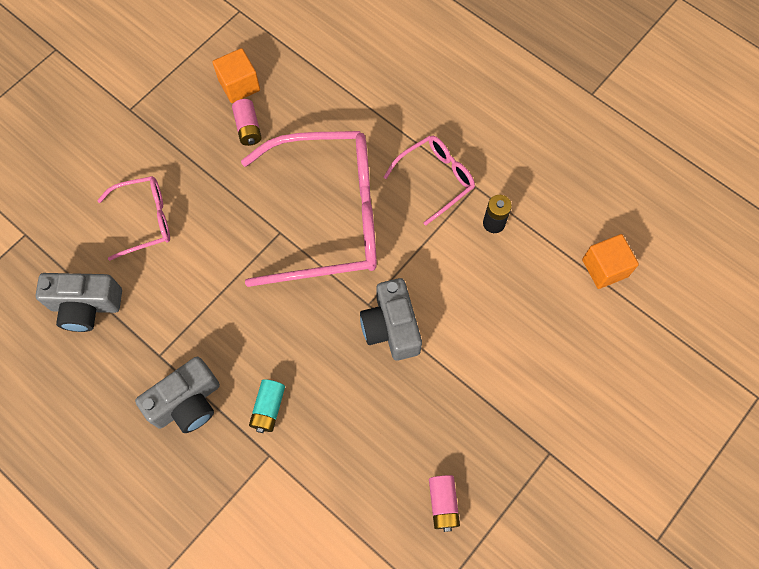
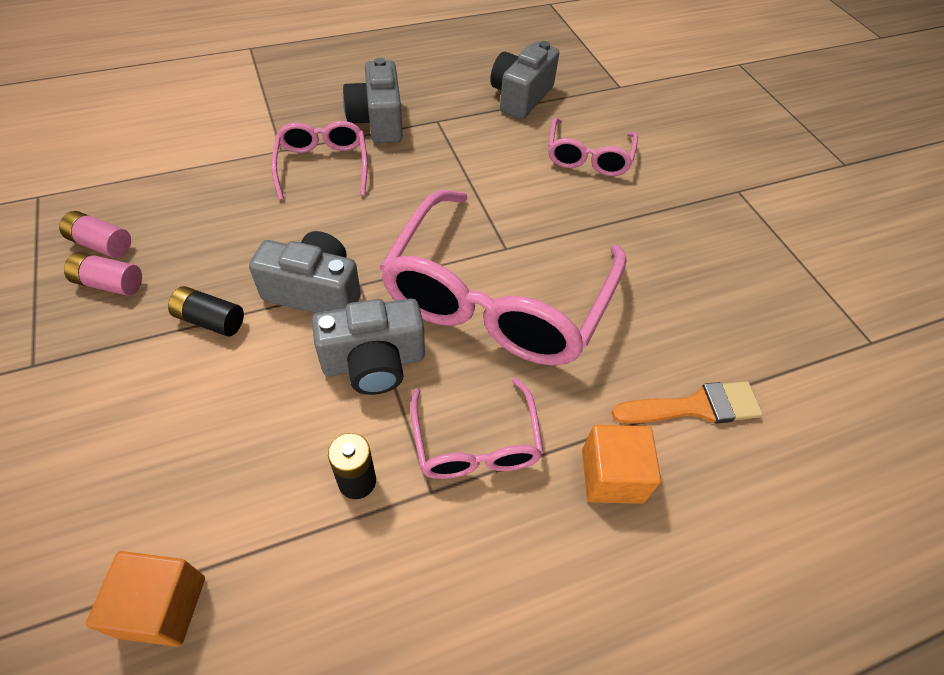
camera: 115 degrees right, 15 degrees down
orange cube [213,48,260,103] -> orange cube moved to [582,425,661,504]
pink battery [232,99,262,146] -> pink battery moved to [64,252,142,296]
turquoise battery [249,379,285,433] -> pink glasses [271,121,368,200]
none -> black battery [168,286,244,337]
none -> grey camera [312,298,425,395]
none -> orange brush [612,381,763,424]

